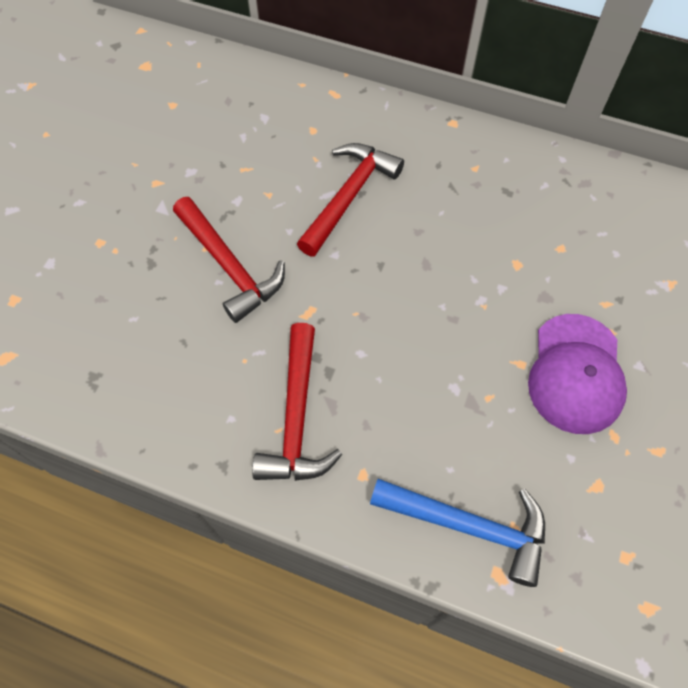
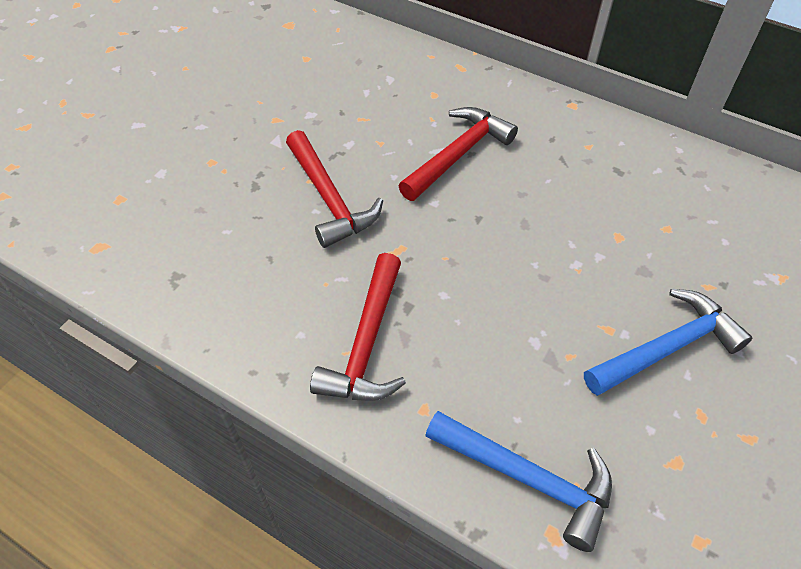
camera: 10 degrees right, 10 degrees down
purple cap [528,314,627,434] -> blue hammer [584,289,752,396]

